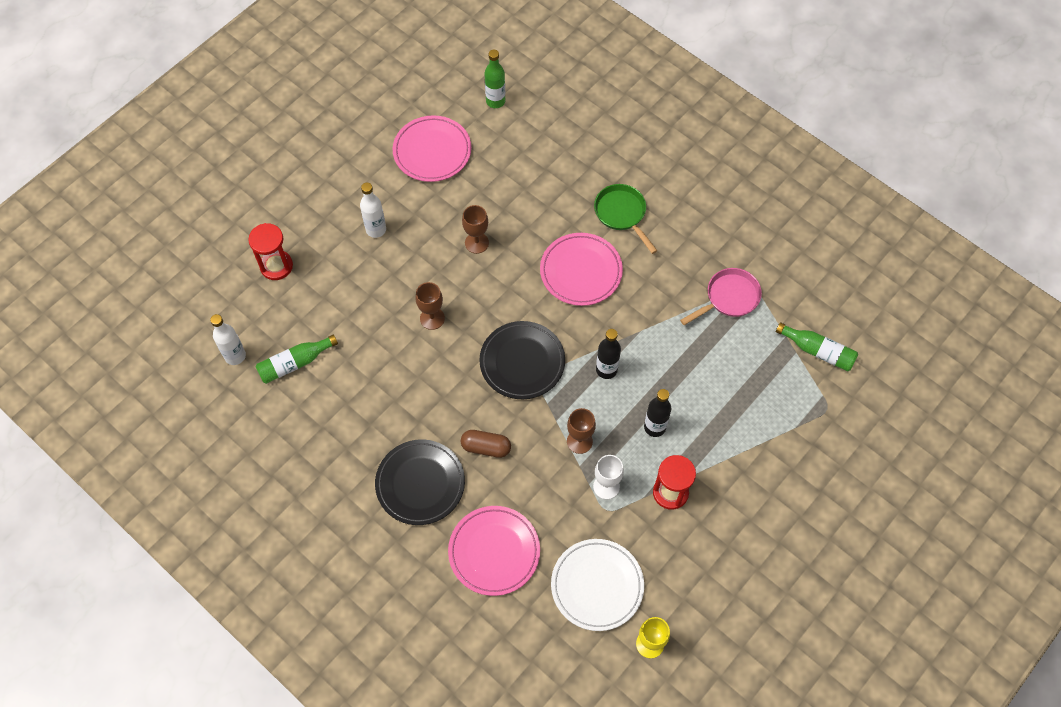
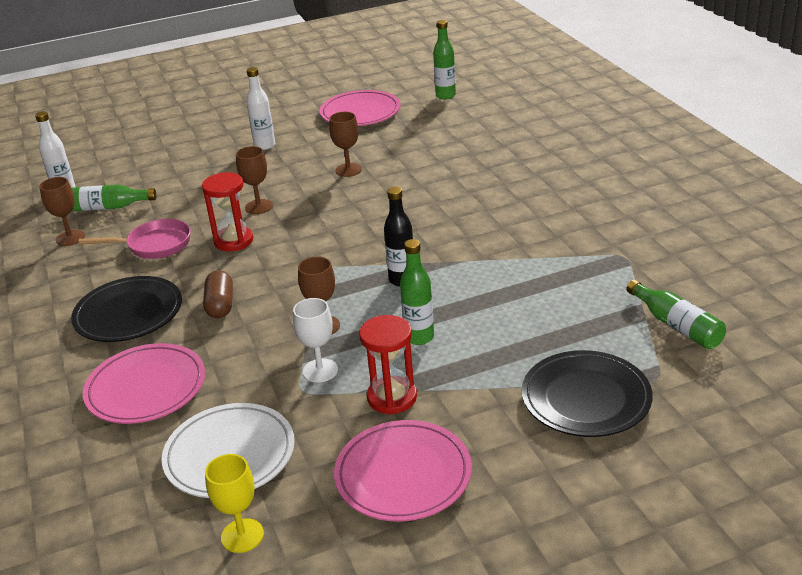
camera: 30 degrees right, 30 degrees down
red hourglass [248,223,293,280] -> red hourglass moved to [202,172,253,251]
brown capsule [461,430,511,458] -> brown capsule turned 45 degrees clockwise [203,270,233,318]
black plate [479,321,565,399] -> black plate moved to [522,350,653,437]
pink plate [540,233,623,306] -> pink plate moved to [334,420,472,522]
green pan [594,184,658,254] -> none
black bottle [644,389,671,437] -> green bottle [400,239,434,345]
pink pan [680,268,762,325] -> pink pan moved to [79,219,191,259]
none -> brown goblet [39,177,85,246]

